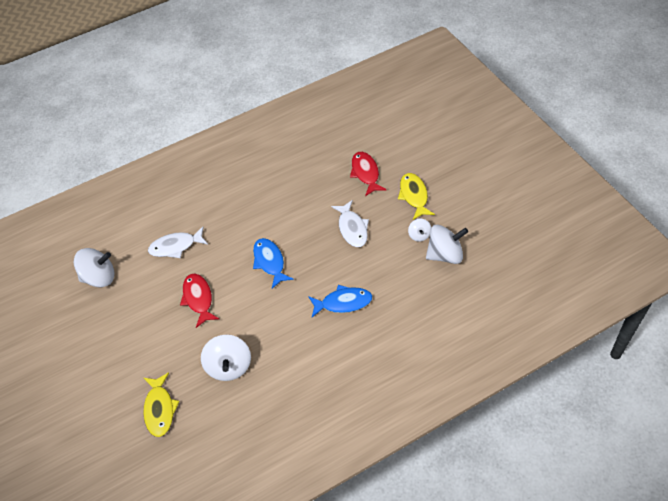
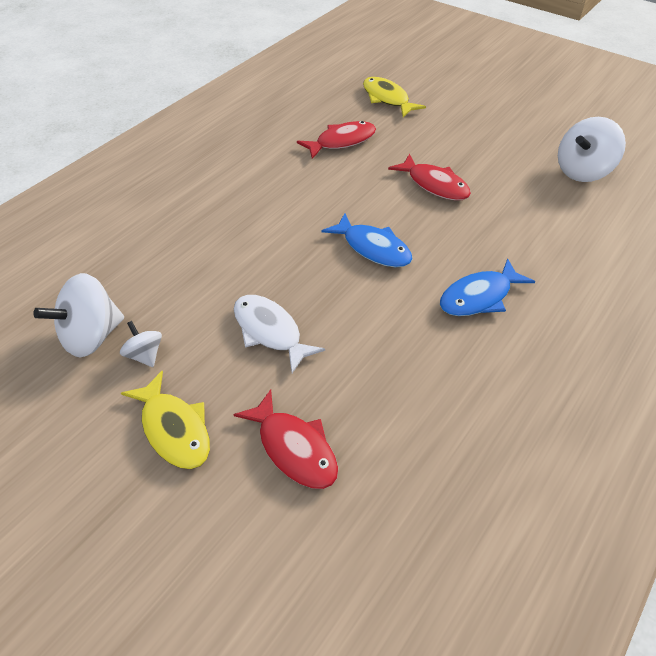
camera: 150 degrees right, 5 degrees down
white fish [148,227,208,258] -> none
white spinning top [201,335,251,381] -> red fish [297,121,376,159]
blue fish [308,285,372,317] -> blue fish moved to [440,258,535,316]

